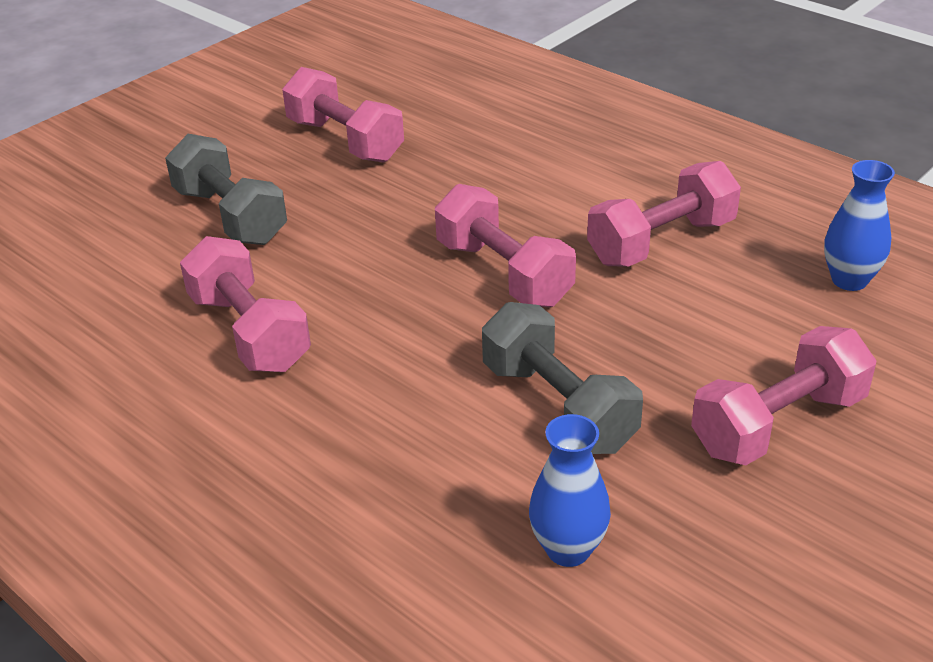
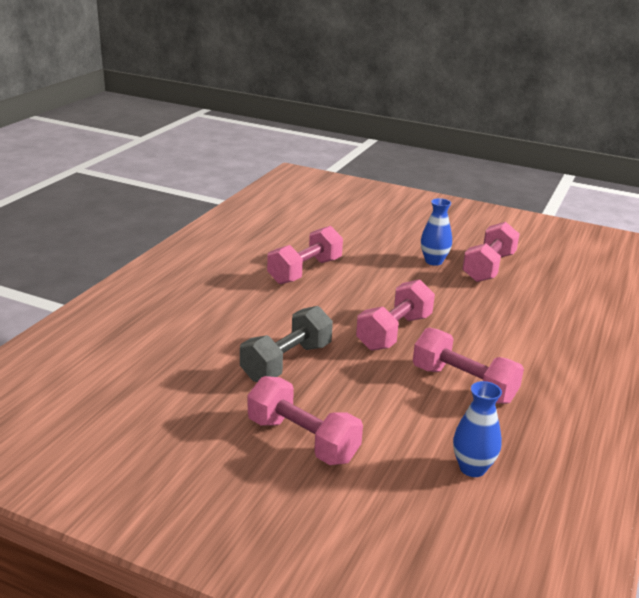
camera: 70 degrees right, 10 degrees down
grey dumbbell [165,134,287,245] -> none
blue vase [529,414,611,567] -> blue vase moved to [421,198,452,266]

